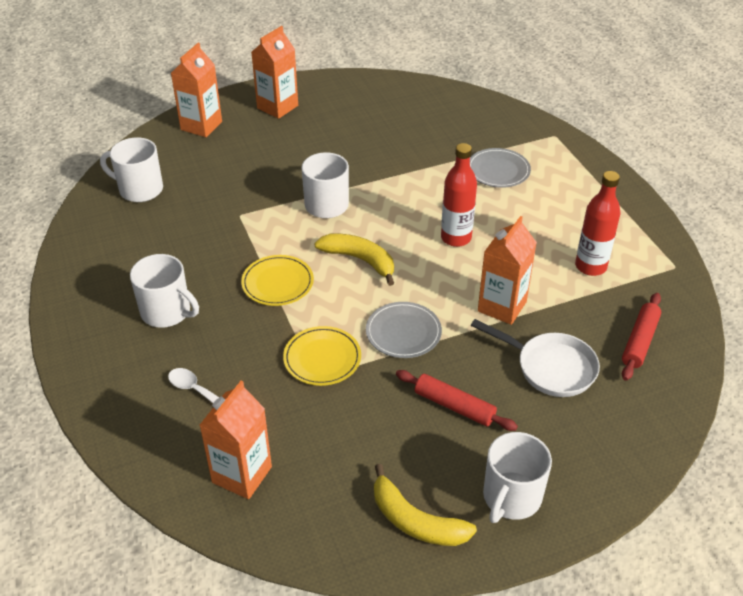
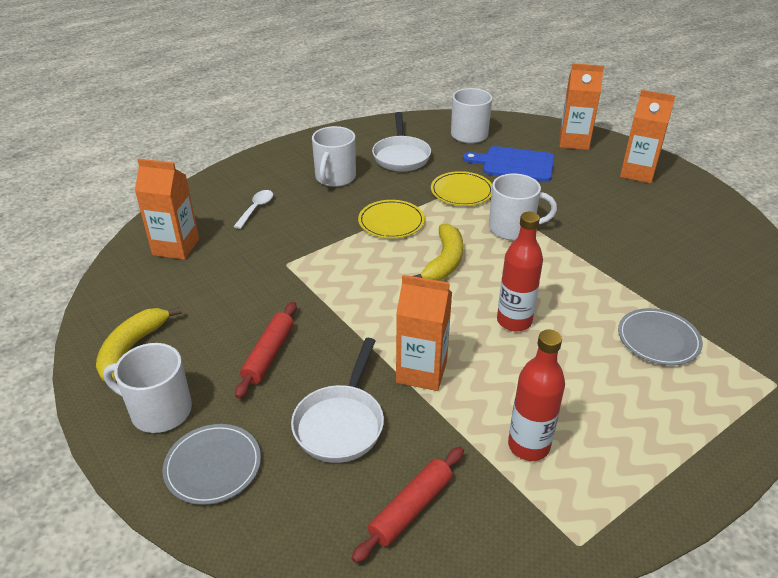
camera: 75 degrees right, 5 degrees down
yellow plate [283,326,361,386] -> yellow plate moved to [431,171,492,206]
grey plate [366,302,442,358] -> grey plate moved to [163,424,261,505]
red rolling pin [622,293,661,381] -> red rolling pin turned 60 degrees counterclockwise [352,447,464,563]
none -> white pan [372,112,431,171]
none -> blue cutting board [463,146,554,182]

